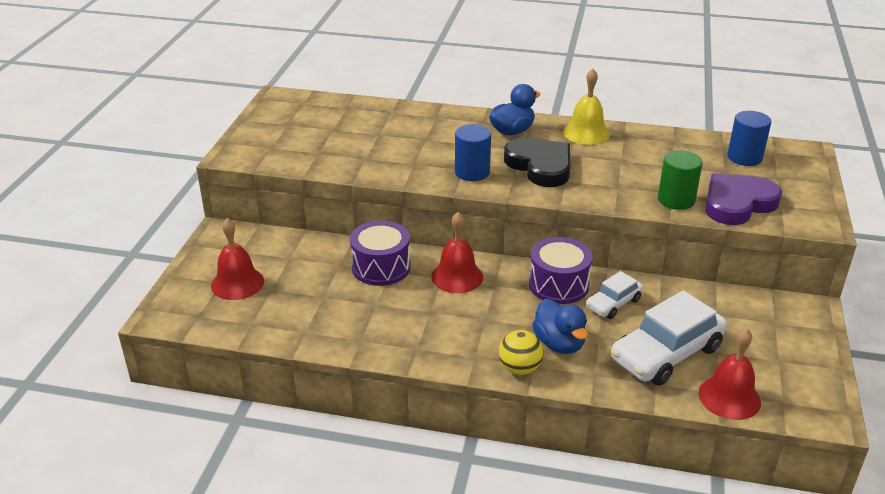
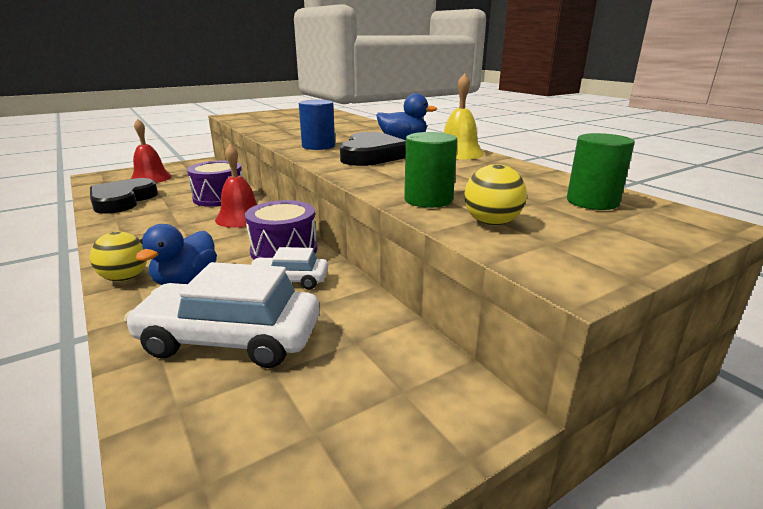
camera: 45 degrees right, 10 degrees down
red bell [699,328,761,420] -> none
purple heart [705,173,782,225] -> yellow ball [464,164,527,226]
blue cylinder [727,111,771,166] -> green cylinder [567,133,635,210]
none -> black heart [90,178,158,214]

